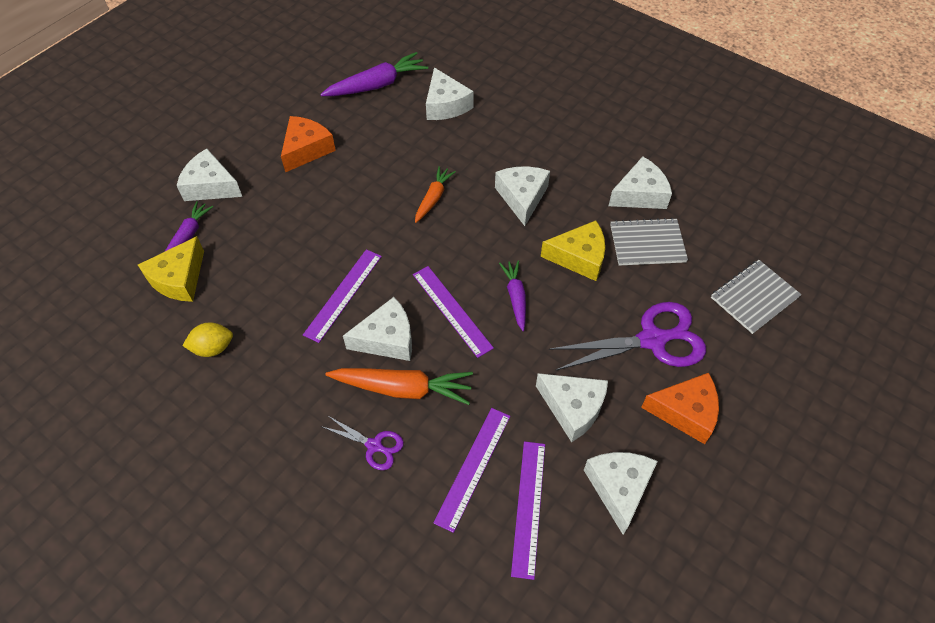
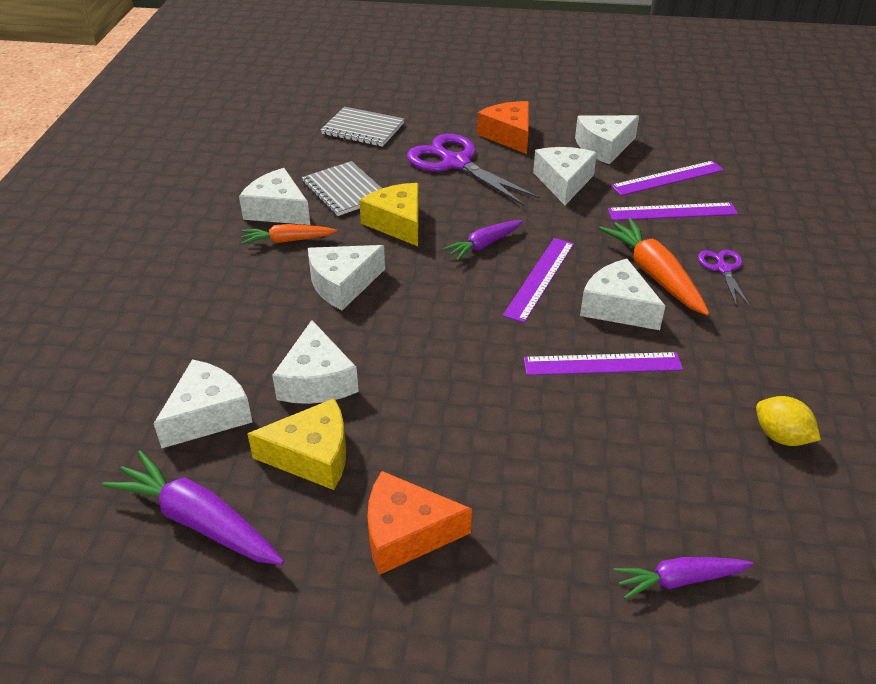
camera: 120 degrees left, 15 degrees down
yellow cheese [138,236,204,302] -> yellow cheese moved to [247,398,346,490]
white cheese [177,149,242,201] -> white cheese moved to [272,320,359,404]
orange carrot [415,166,456,223] -> orange carrot moved to [241,224,337,244]

